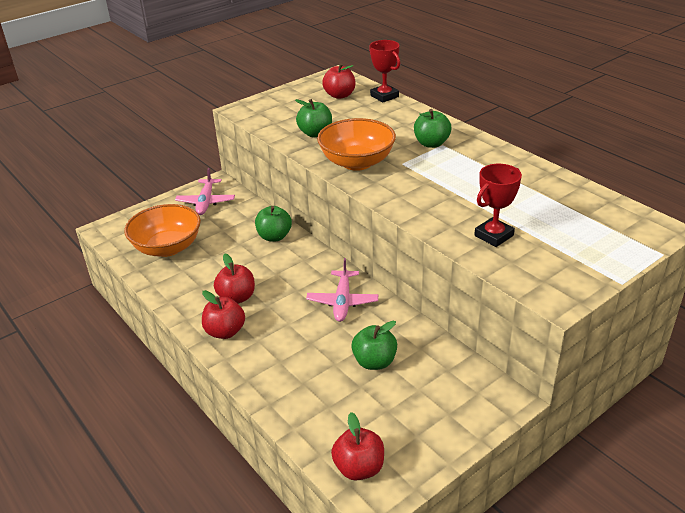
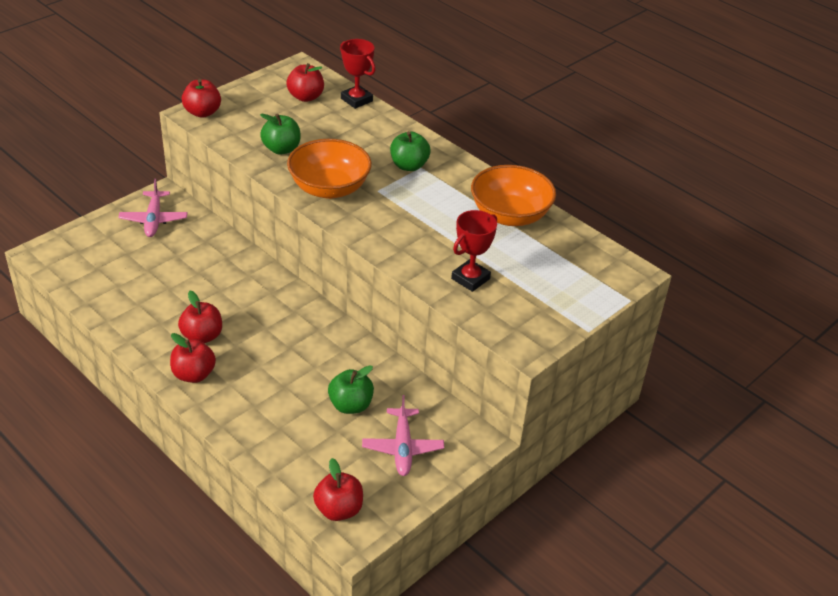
camera: 10 degrees left, 5 degrees up
orange bowl [124,204,201,257] -> orange bowl moved to [471,165,556,226]
green apple [255,206,292,242] -> none
pink plane [306,258,378,322] -> pink plane moved to [362,395,444,476]
none -> red apple [182,79,221,118]

